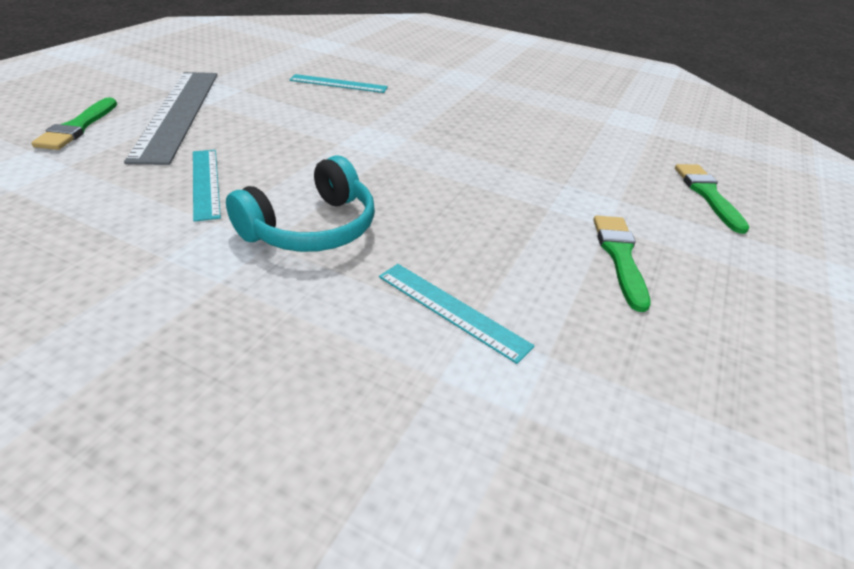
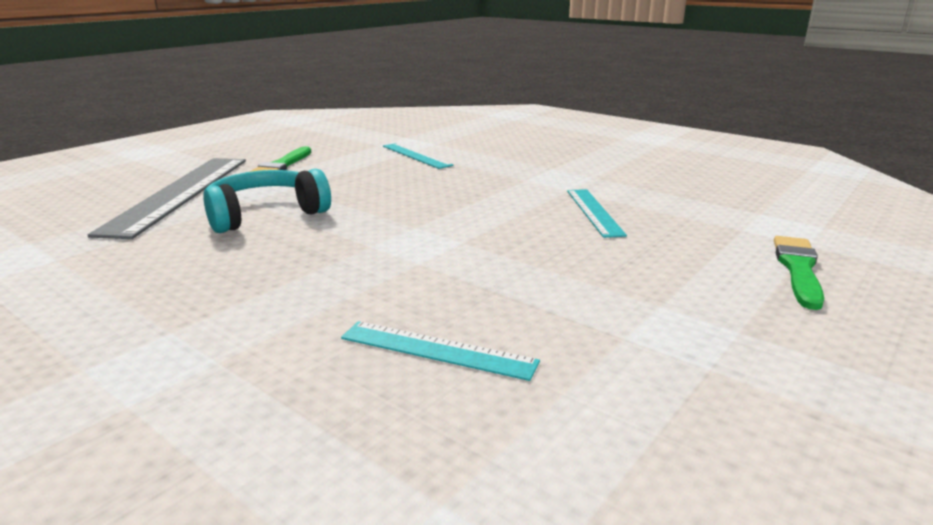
camera: 165 degrees left, 15 degrees down
grey ruler [124,72,217,165] -> grey ruler moved to [88,158,246,239]
turquoise headphones [226,156,375,252] -> turquoise headphones moved to [203,168,331,233]
green brush [675,164,749,234] -> none

